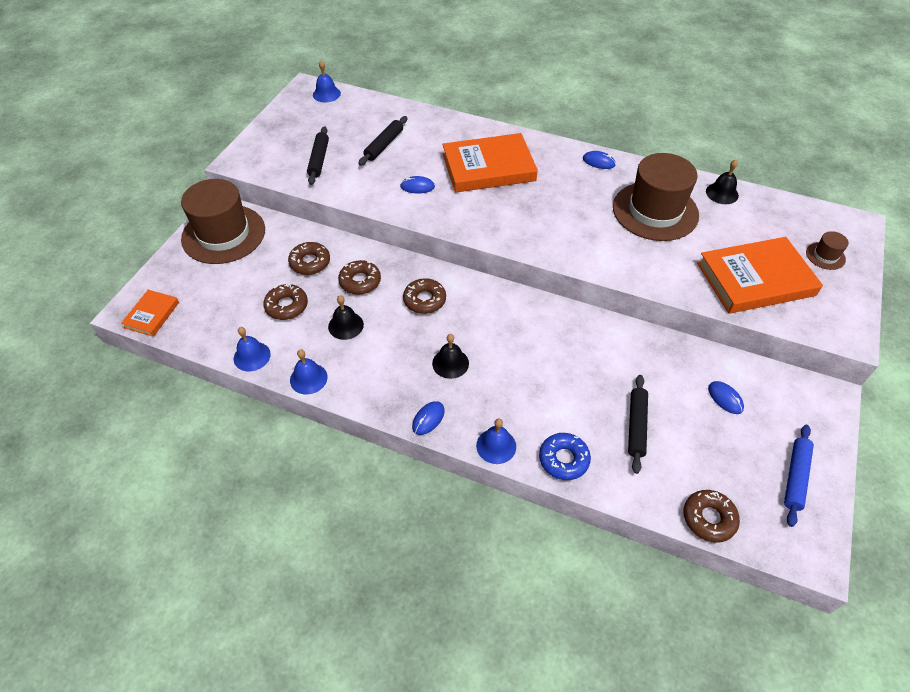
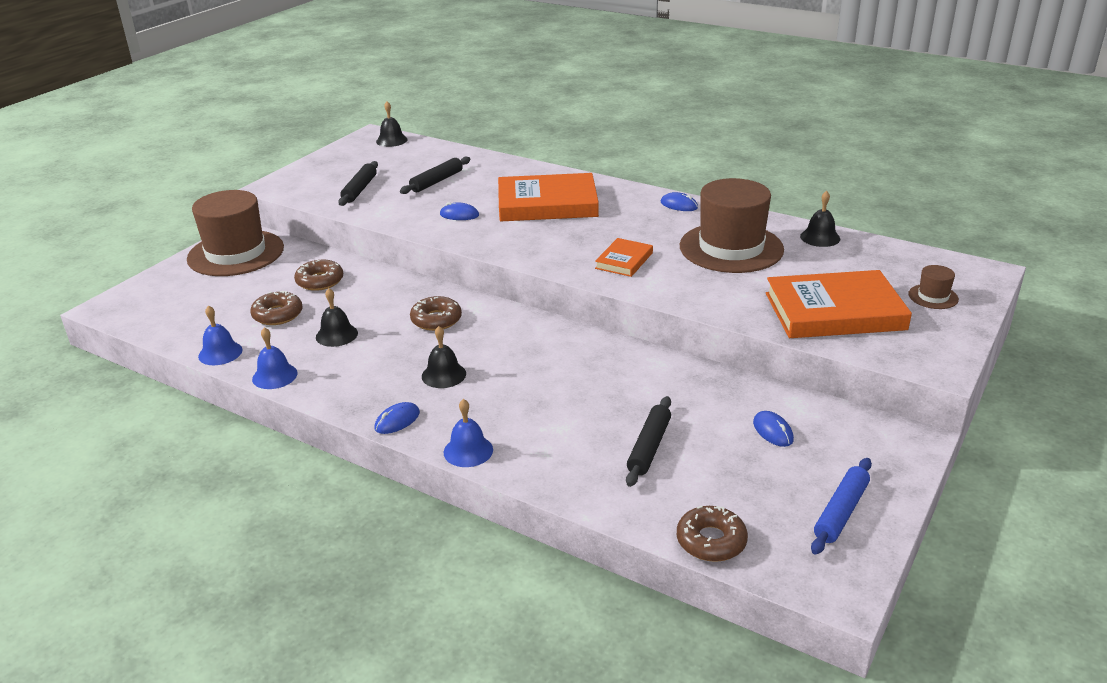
camera: 10 degrees right, 20 degrees down
orange book [121,290,179,337] -> orange book moved to [595,238,653,277]
blue bell [313,61,341,102] -> black bell [376,101,408,147]
brown donut [338,260,381,295] -> none
blue donut [539,433,591,480] -> none

